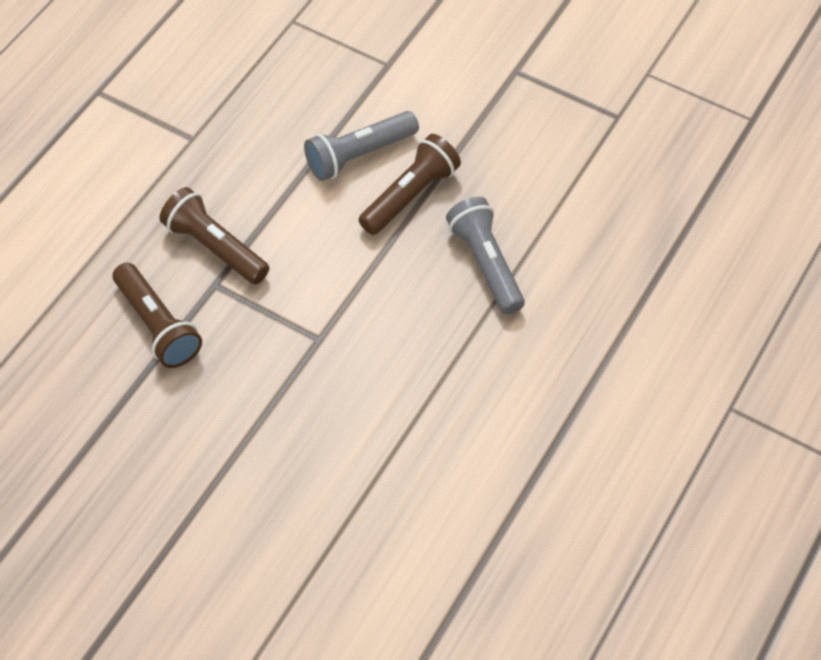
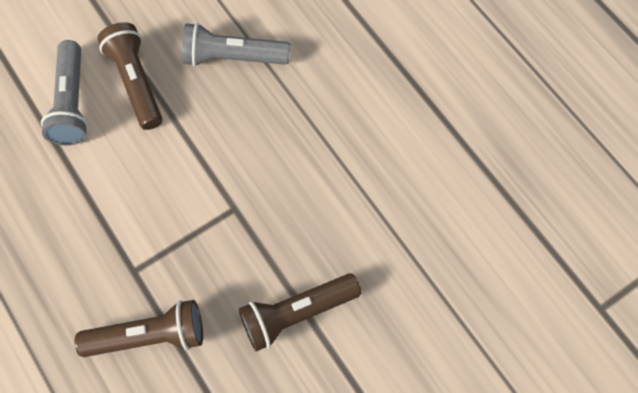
camera: 65 degrees left, 10 degrees up
brown flashlight [159,187,269,285] -> brown flashlight moved to [239,273,361,351]

